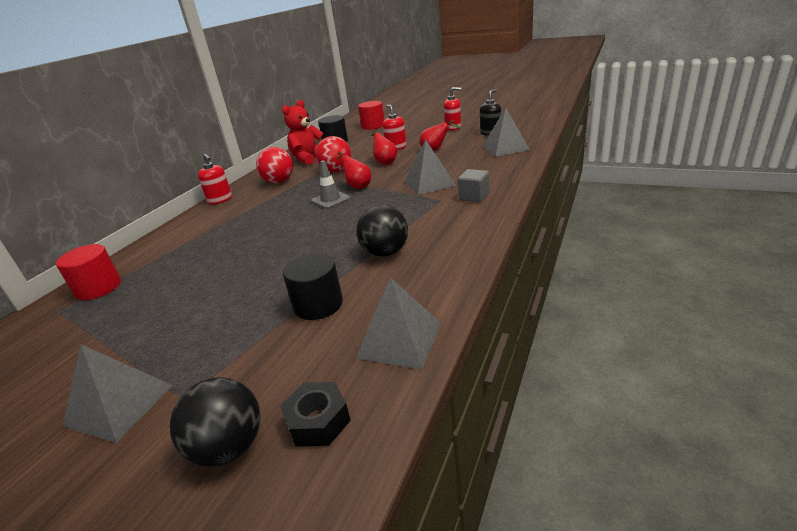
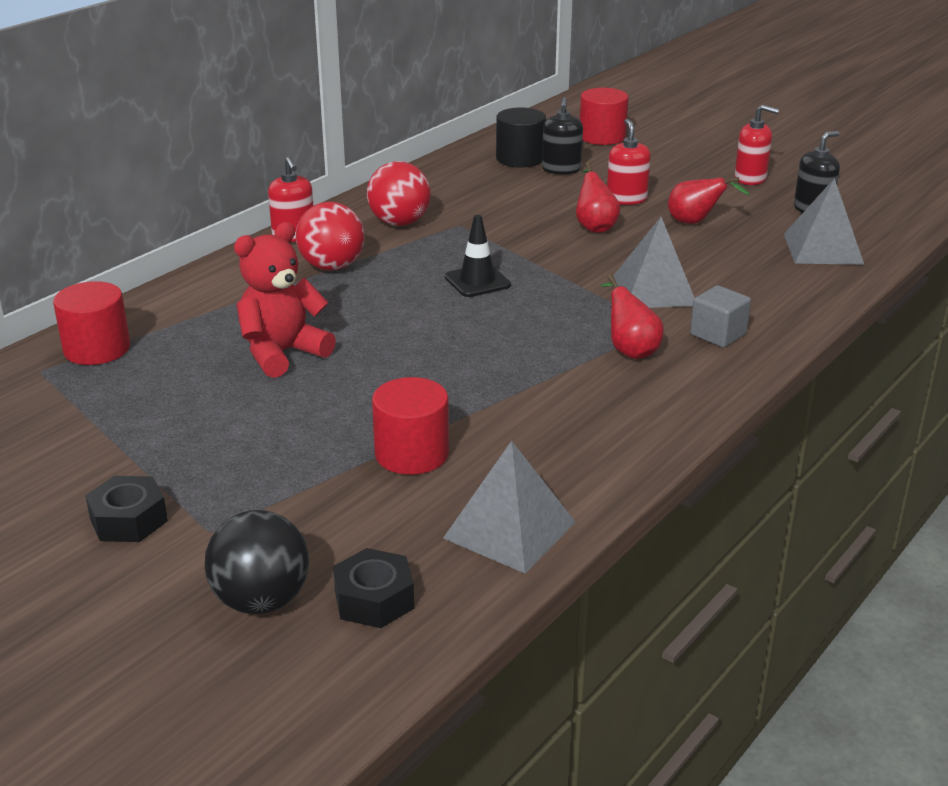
camera: 10 degrees right, 0 degrees up
grey pyramid [62,344,173,443] -> black nut [85,476,168,542]
red teddy bear [282,100,324,165] -> red teddy bear moved to [234,222,336,378]
black cylinder [283,253,343,320] -> red cylinder [372,377,449,475]
grey traffic cone [311,160,350,209] -> black traffic cone [445,215,511,297]
red ball [316,136,351,172] -> red ball moved to [296,202,365,271]
red pear [336,151,371,189] -> red pear moved to [600,275,664,359]
black ball [356,205,408,257] -> none
none -> black soap dispenser [542,97,583,175]

